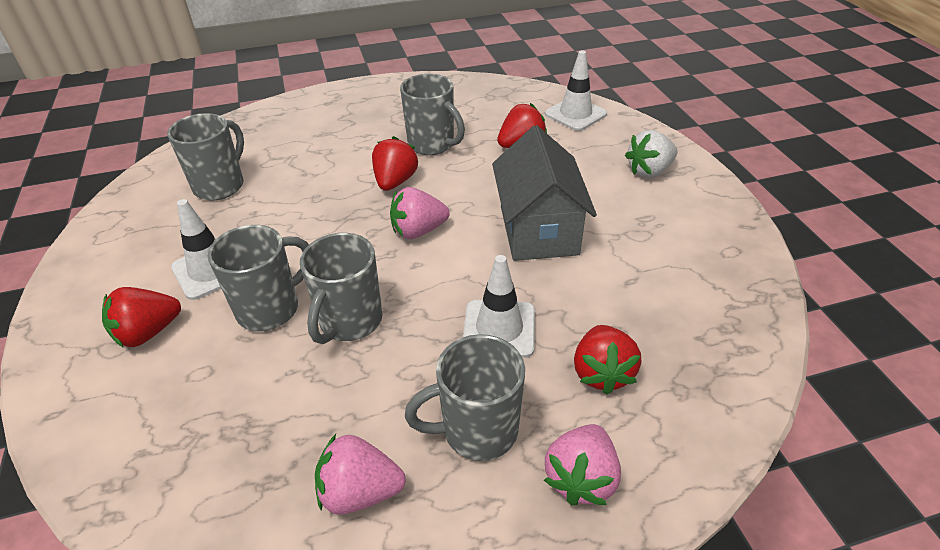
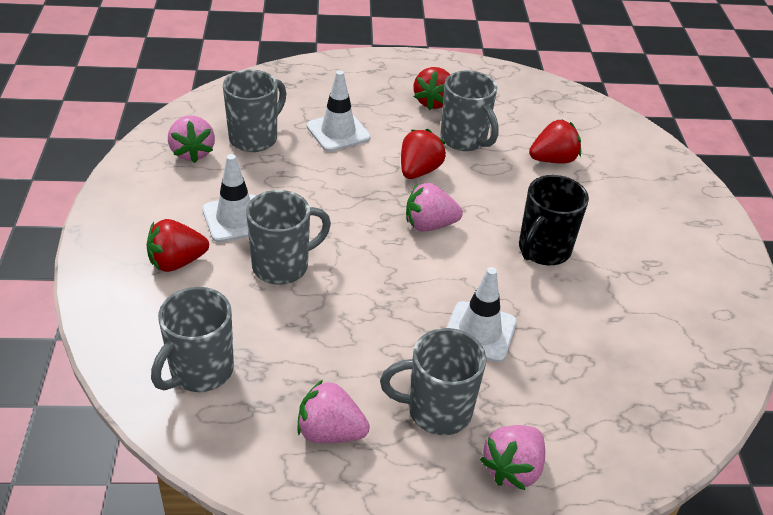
camera: 10 degrees right, 0 degrees up
grey mug [300,233,383,344] -> grey mug moved to [151,287,234,392]
grey house [492,125,597,261] -> black mug [519,175,589,265]
white traffic cone [545,50,607,131] -> white traffic cone moved to [307,70,371,152]
red strawberry [574,325,641,395] -> red strawberry moved to [414,67,450,110]
white strawberry [625,130,678,178] -> none
none -> pink strawberry [168,116,215,163]

